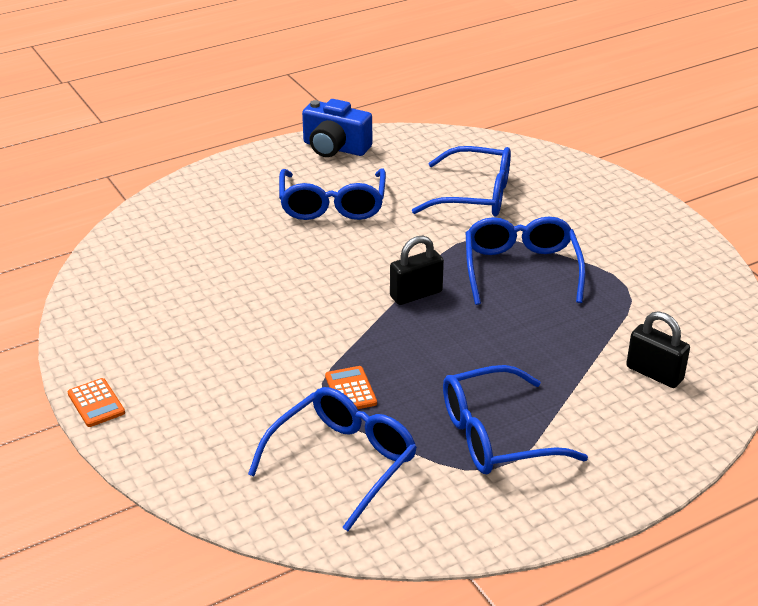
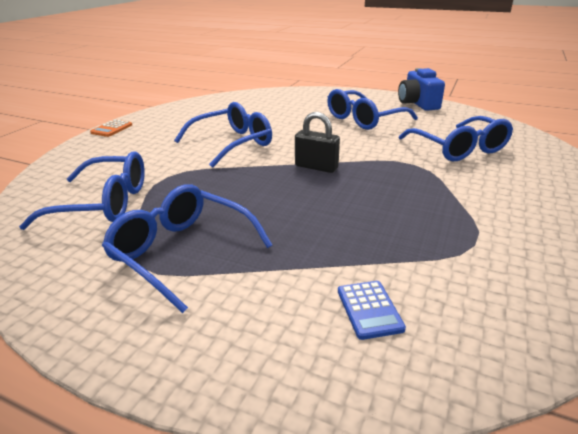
camera: 55 degrees right, 5 degrees down
orange calculator [325,366,377,409] -> none
blue glasses [466,216,586,305] -> blue glasses moved to [174,102,272,168]
black padlock [626,311,690,388] -> blue calculator [338,281,406,340]

